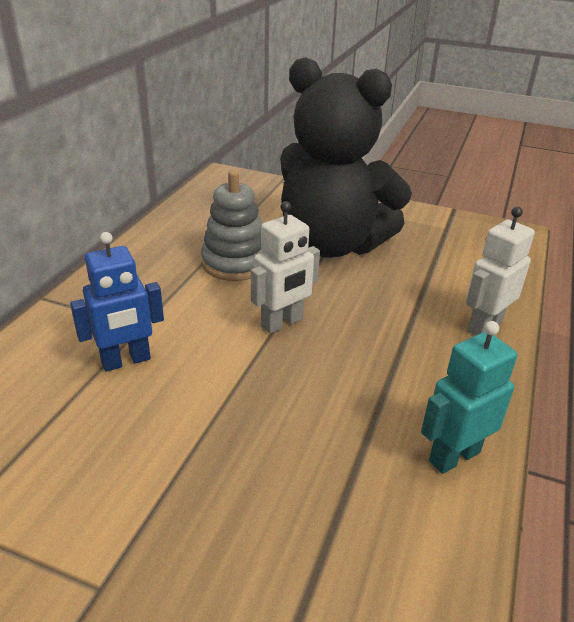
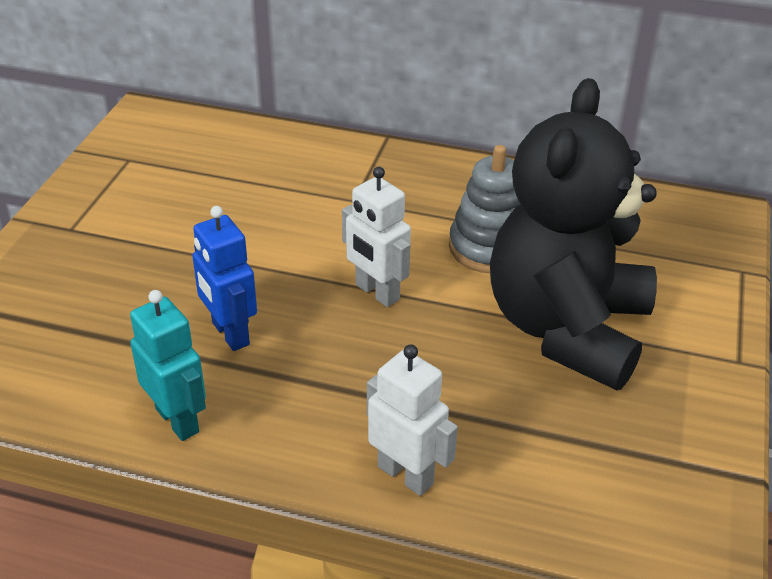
camera: 85 degrees right, 5 degrees up
blue robot [70,232,164,372] -> blue robot moved to [192,206,257,351]

